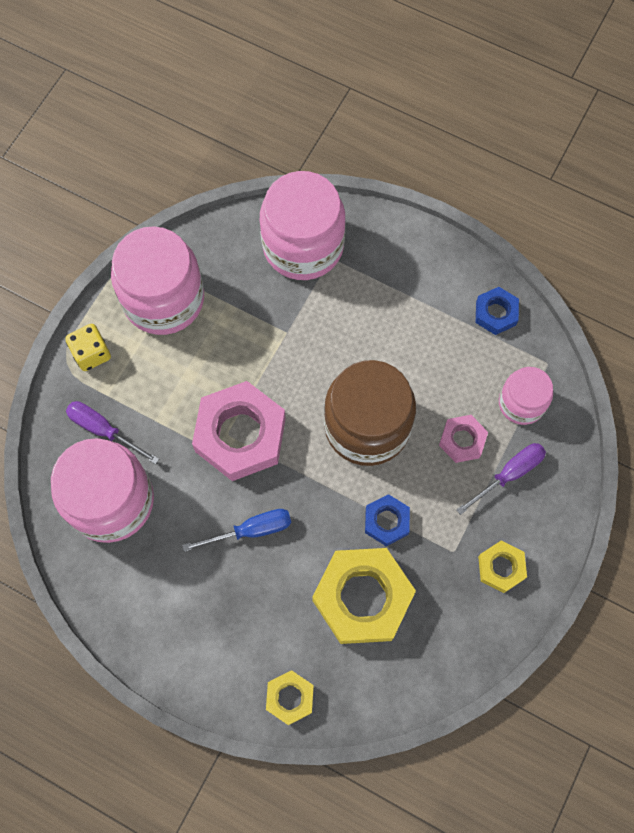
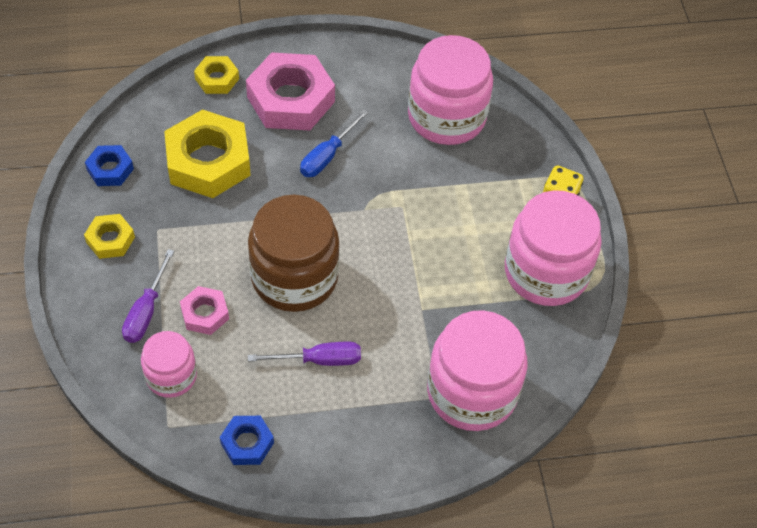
camera: 140 degrees right, 15 degrees down
purple screwdriver [66,401,159,464] -> purple screwdriver moved to [248,342,361,366]
pink nut [192,381,286,481] -> pink nut moved to [246,52,335,130]
blue nut [365,494,410,546] -> blue nut moved to [85,145,134,186]

